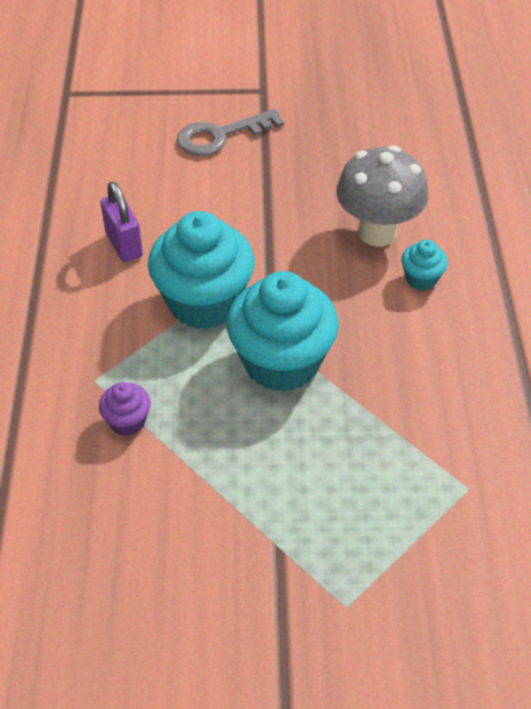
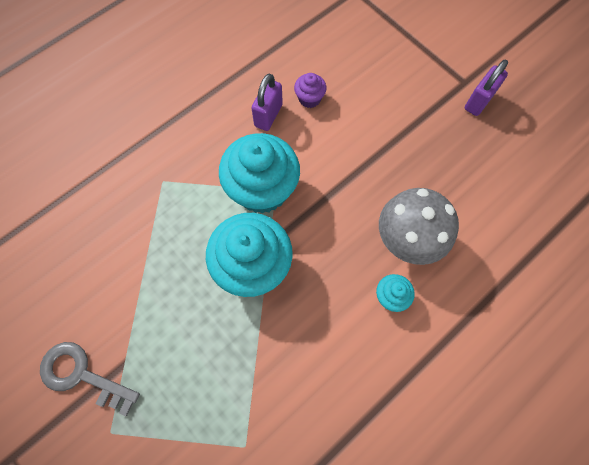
camera: 50 degrees right, 20 degrees up
purple cupcake [99,382,151,436] -> purple cupcake moved to [294,73,327,108]
grey key [177,109,284,156] -> grey key moved to [40,342,140,416]
none -> purple padlock [465,60,508,116]

